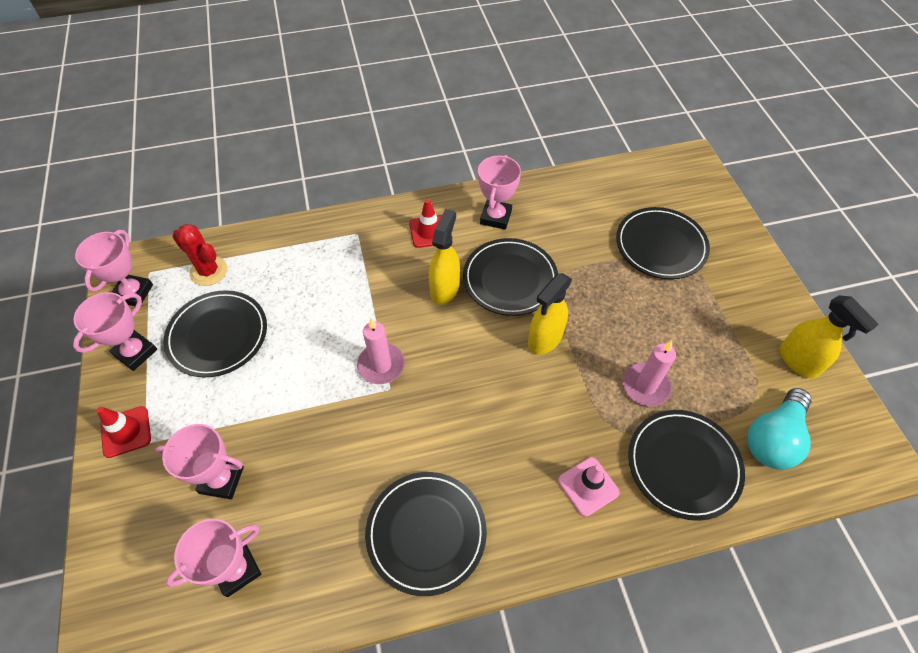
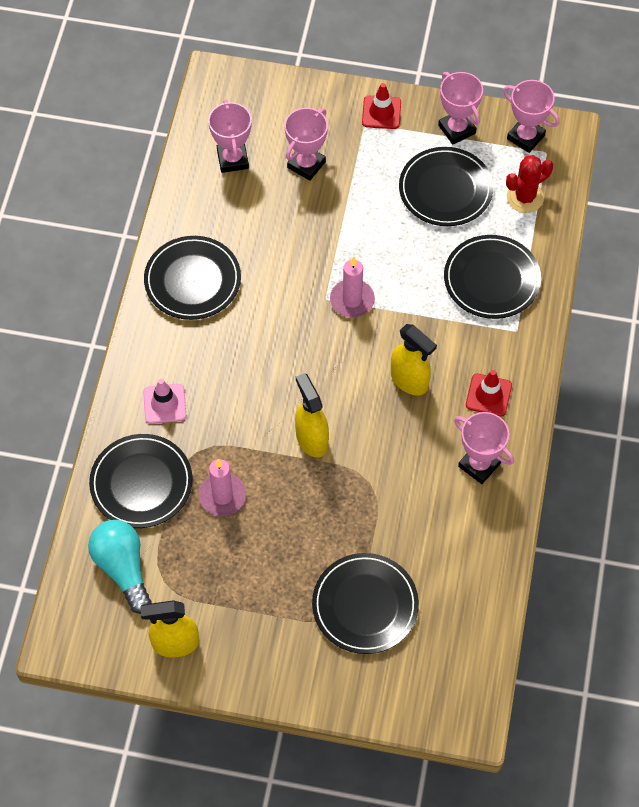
camera: 115 degrees right, 5 degrees up
black plate [463,238,558,316] -> black plate moved to [444,235,541,319]

